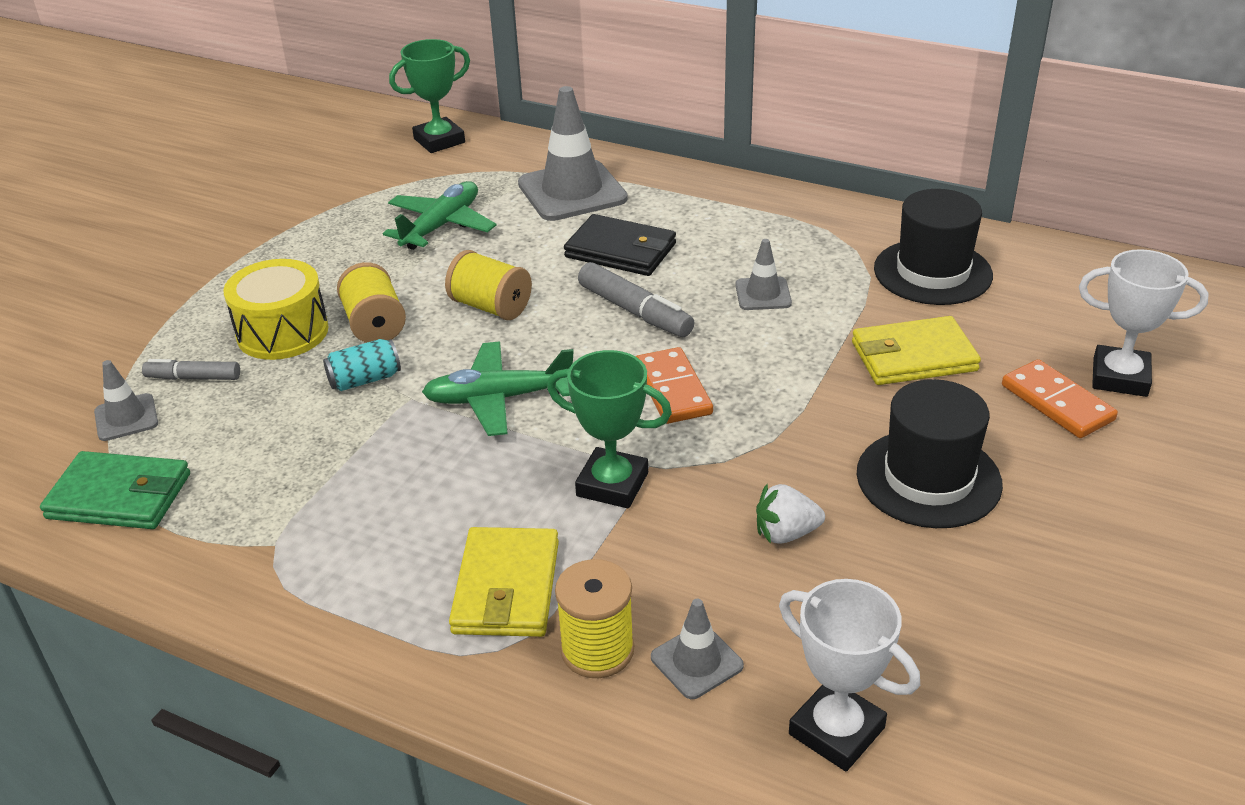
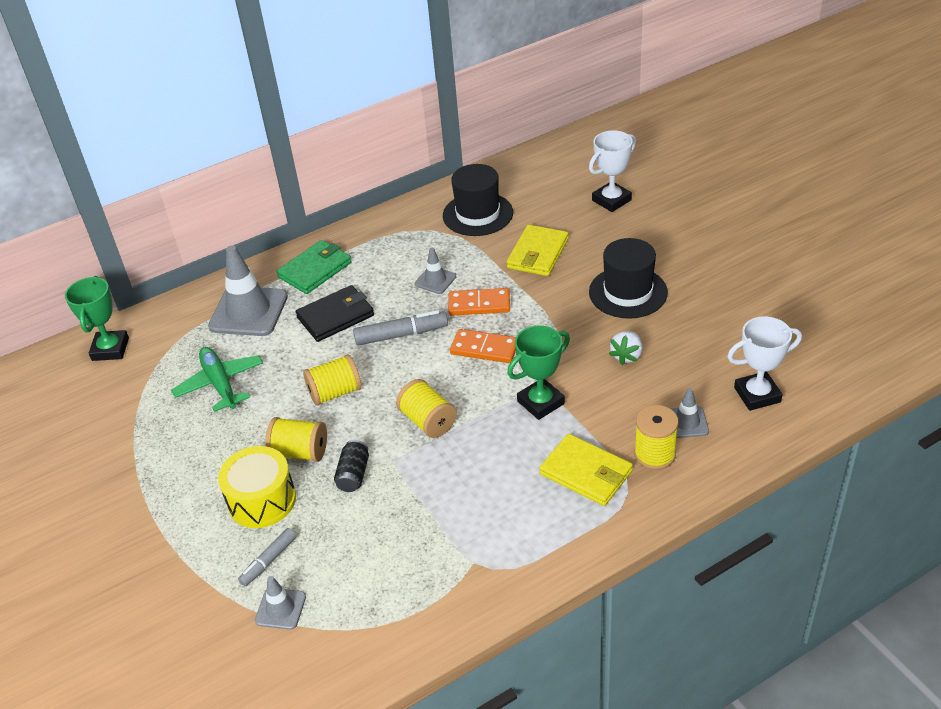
camera: 55 degrees left, 5 degrees up
green wallet [40,451,190,529] -> green wallet moved to [276,240,352,294]
turquoise can [323,339,401,391] -> black can [334,440,369,492]
green plane [422,342,574,436] -> yellow spool [396,379,457,438]
orange domino [1002,359,1118,438] -> orange domino moved to [448,288,510,316]

